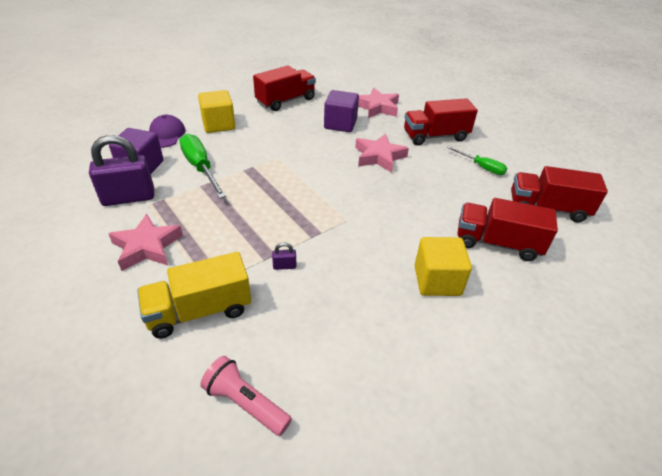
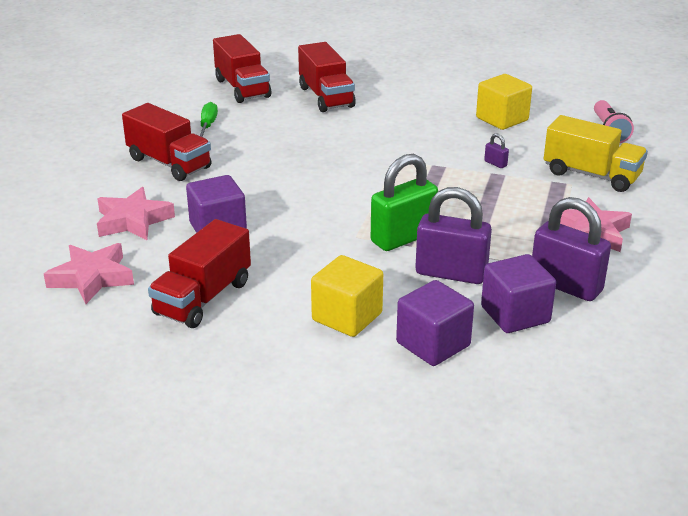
camera: 125 degrees left, 10 degrees down
purple cap [149,115,186,148] -> purple cube [396,280,474,366]
green screwdriver [179,134,226,199] -> purple padlock [416,187,492,284]
red truck [253,65,316,111] -> red truck turned 75 degrees counterclockwise [148,219,251,328]
pink star [355,134,409,173] -> pink star moved to [44,243,134,304]
yellow cube [414,237,472,296] -> yellow cube moved to [476,74,532,130]
none -> green padlock [371,154,438,251]

